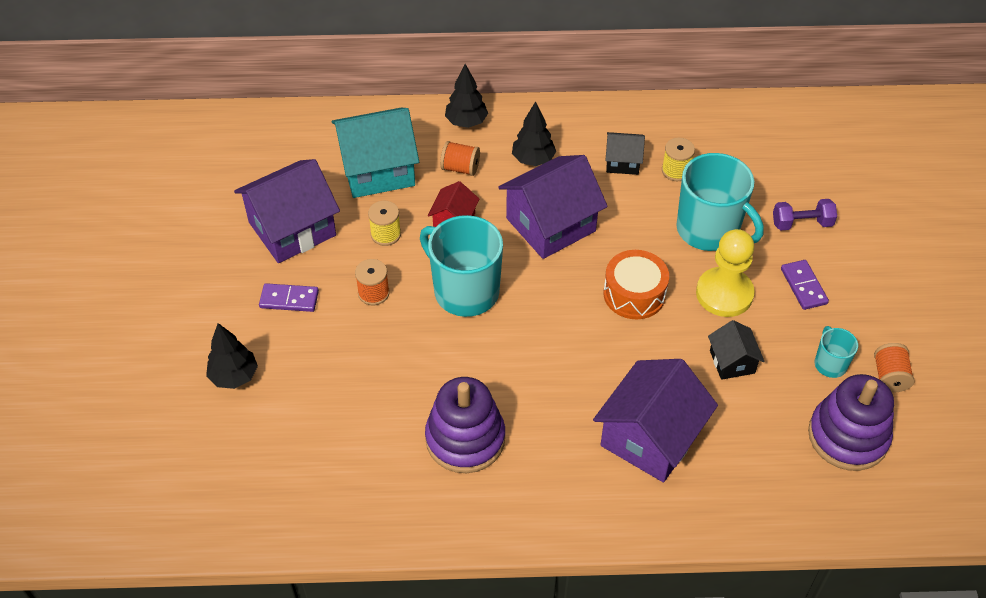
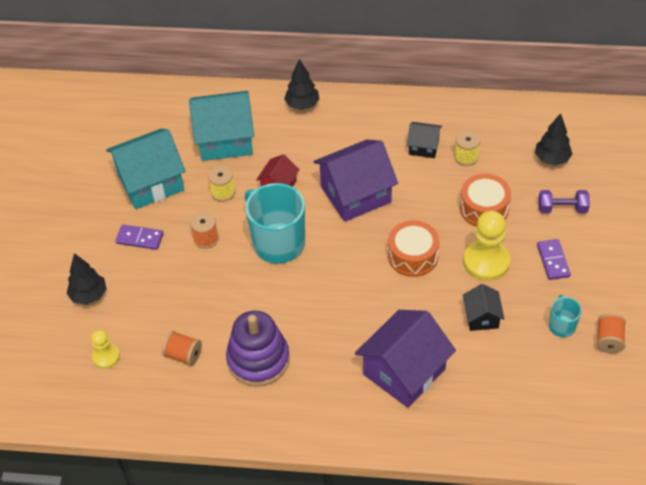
camera: 10 degrees right, 0 degrees up
purple house [234,159,340,263] -> turquoise house [106,129,186,209]
orange spool [440,141,480,176] -> orange spool moved to [162,331,202,366]
black tree [512,101,556,166] -> black tree moved to [535,113,572,166]
turquoise mug [676,153,764,251] -> orange drum [460,173,511,227]
purple stacking toy [808,374,894,471] -> none
none -> yellow pawn [91,330,120,369]

